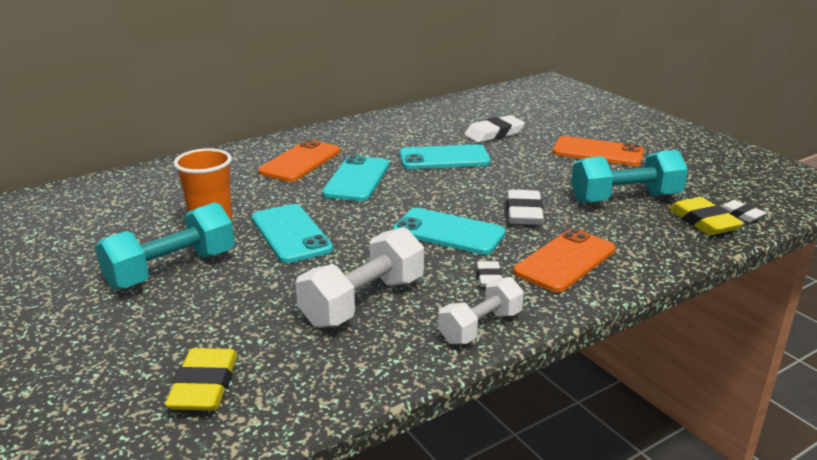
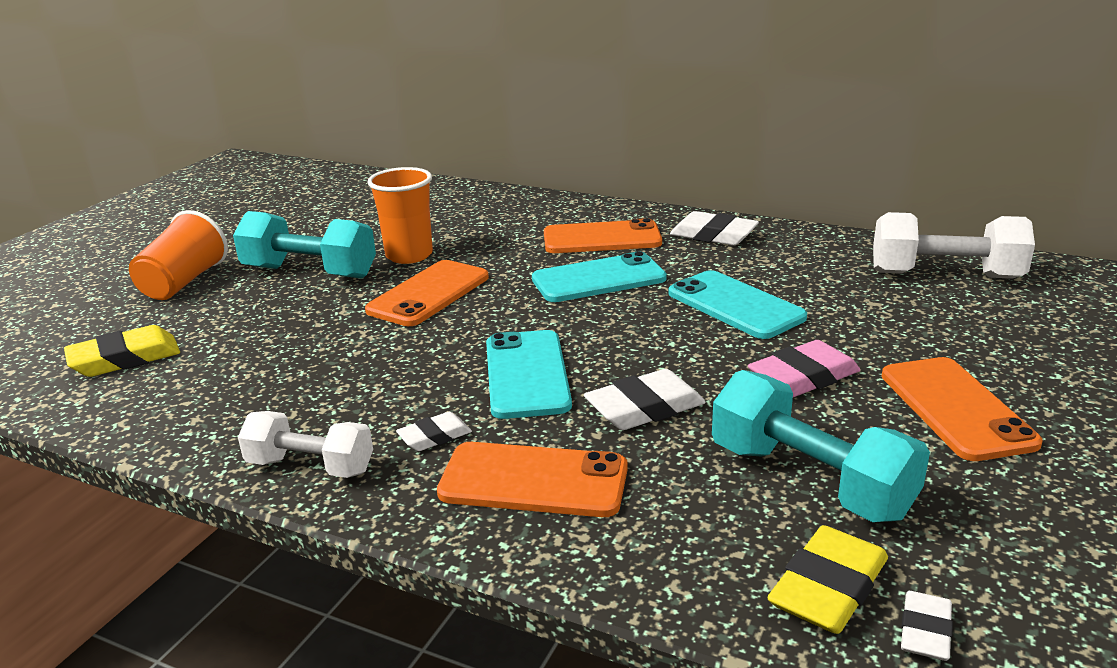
camera: 60 degrees right, 0 degrees up
turquoise phone [252,204,333,263] -> orange phone [365,260,489,326]
white dumbbell [296,227,424,328] -> white dumbbell moved to [873,212,1035,279]
white eraser [464,115,525,143] -> white eraser moved to [670,211,759,246]
none -> orange cup [129,210,228,300]
none -> pink eraser [748,340,860,397]

